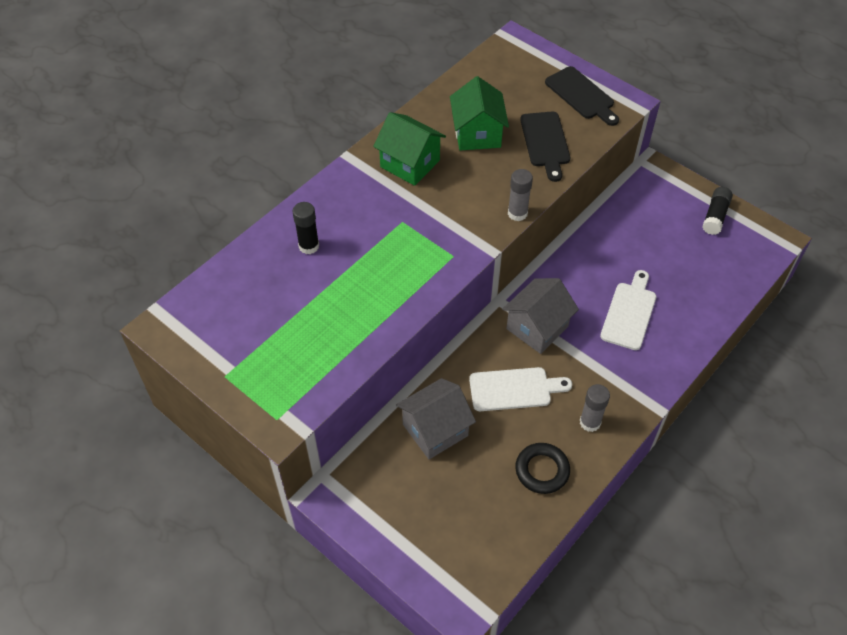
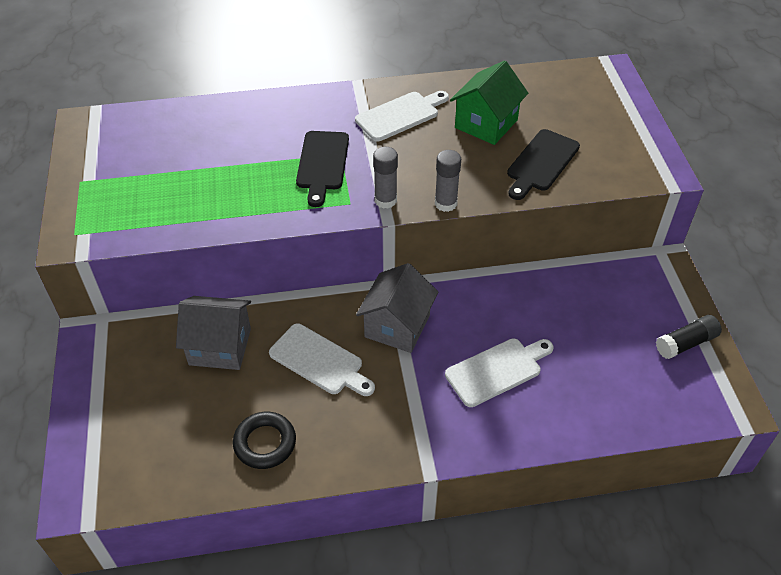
camera: 40 degrees right, 5 degrees down
black glue stick [293,202,319,254] -> none
green house [373,112,446,186] -> white cutting board [355,91,449,141]
grey house [502,278,579,354] -> grey house turned 60 degrees counterclockwise [356,263,438,353]
black cutting board [545,66,619,126] -> black cutting board moved to [296,131,349,207]
grey glue stick [580,384,610,432] -> grey glue stick moved to [373,147,398,209]

